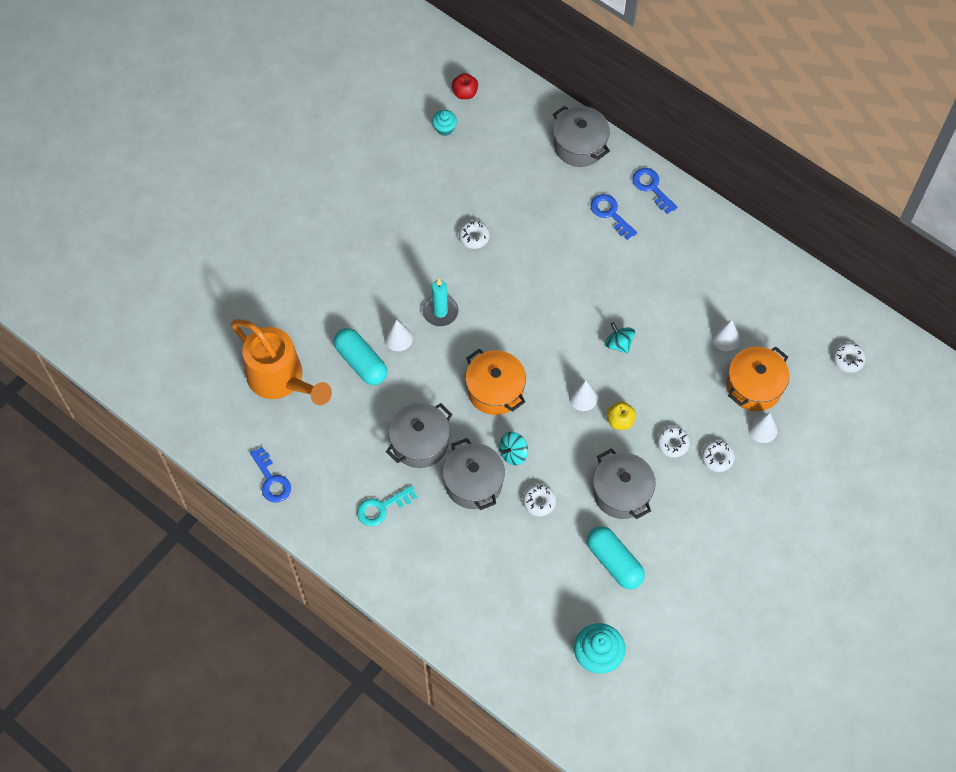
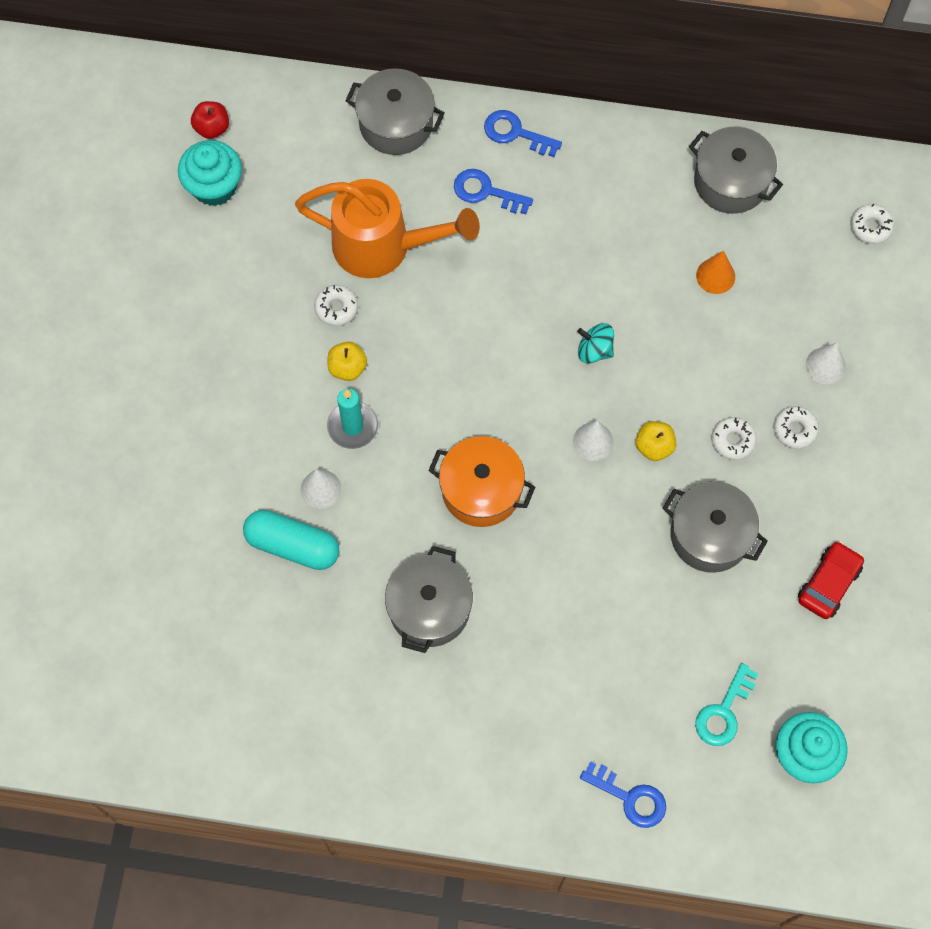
camera: 30 degrees left, 5 degrees up
orange watering can [231,319,332,405] -> orange watering can moved to [295,179,480,278]
blue key [250,447,291,503] -> blue key moved to [580,761,666,828]
turquoise key [357,485,417,526] -> turquoise key moved to [695,663,758,746]
turquoise cupcake [432,110,457,136] -> turquoise cupcake [178,140,242,206], size x1.77
grey pot [443,438,505,510] -> grey pot moved to [689,127,783,214]
turquoise spinning top [499,432,528,465] -> none
white donut [523,484,556,516] -> none
turquoise capsule [587,526,645,589] -> none
white cone [712,320,740,351] -> orange cone [696,251,735,294]
orange pot [727,347,789,411] -> none
none -> yellow apple [327,342,367,381]
none -> red car [798,541,864,619]

